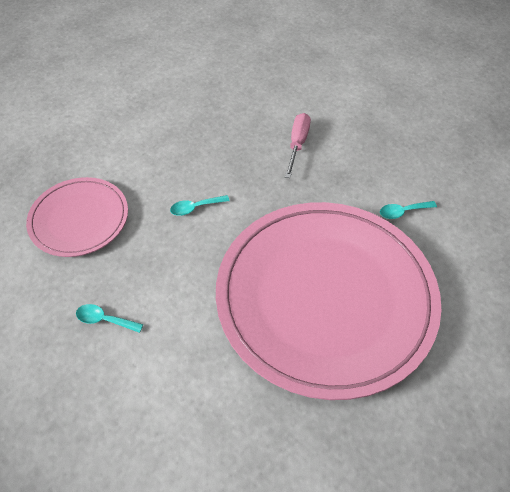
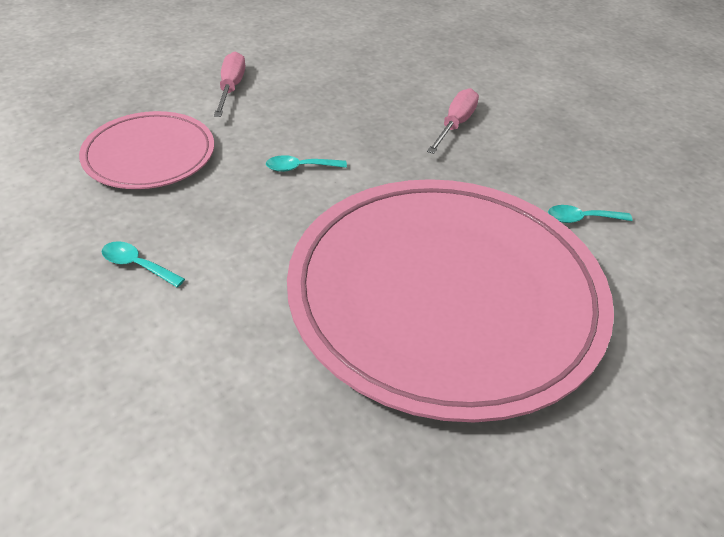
camera: 10 degrees right, 10 degrees down
none -> pink screwdriver [214,52,245,117]

